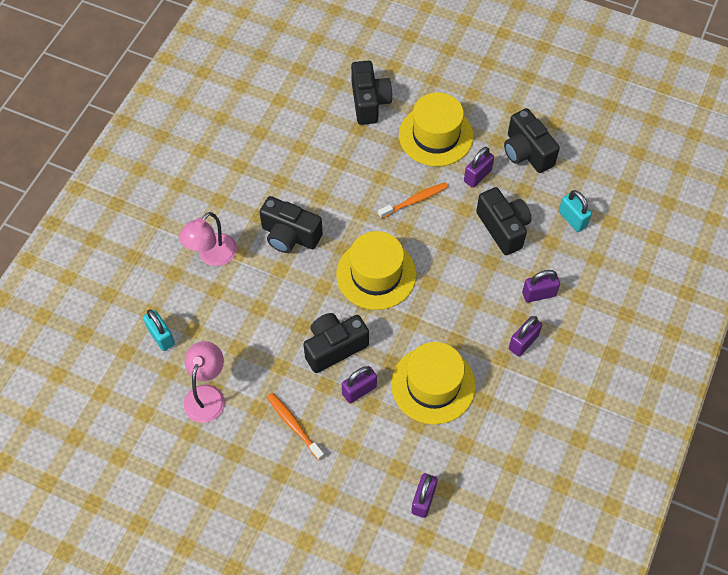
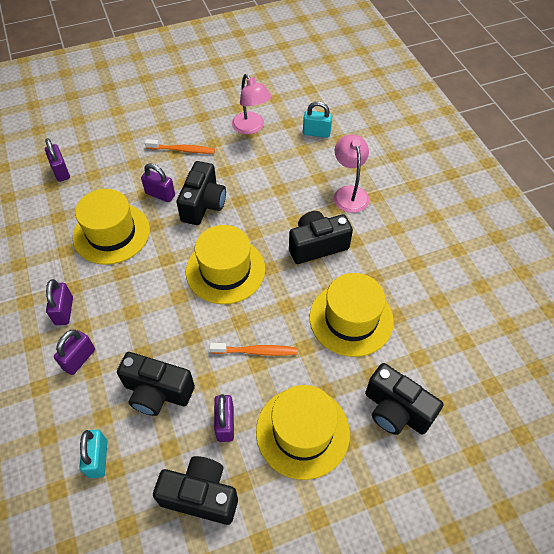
camera: 135 degrees right, 5 degrees down
purple padlock [342,366,377,403] -> purple padlock turned 75 degrees counterclockwise [141,163,175,202]
orange toothbrush [378,182,448,219] -> orange toothbrush turned 105 degrees counterclockwise [210,343,298,356]
turquoise padlock [559,190,592,232] -> turquoise padlock turned 75 degrees clockwise [79,430,107,478]
none -> yellow hat [310,273,394,357]

